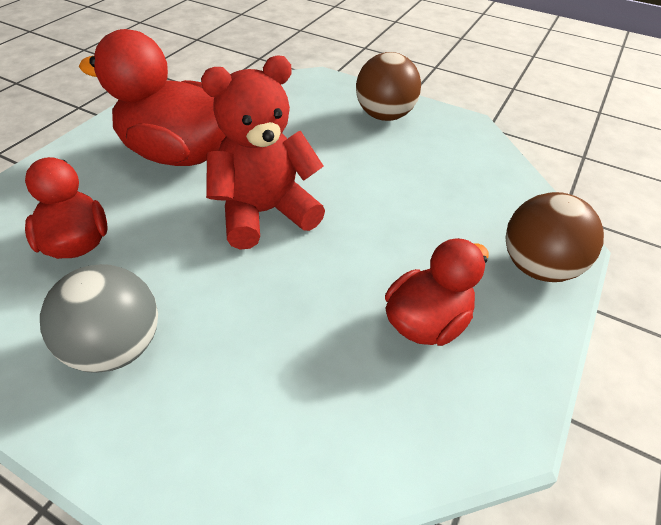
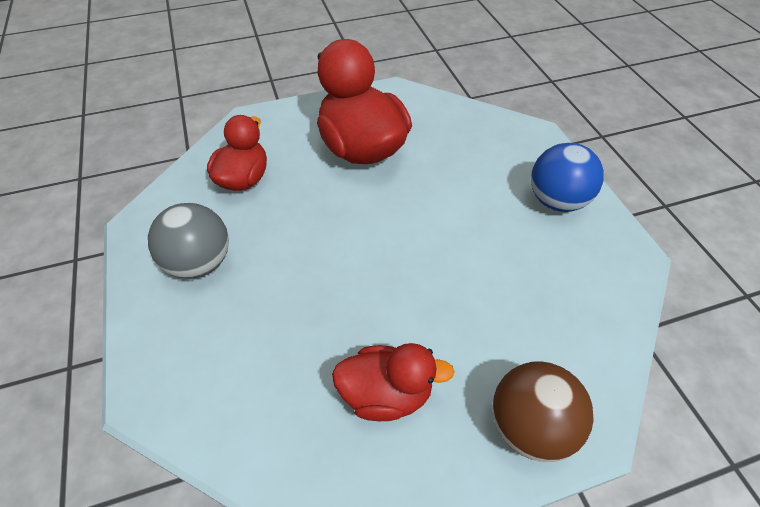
camera: 45 degrees right, 5 degrees up
red teddy bear [201,56,325,250] -> none
brown ball [356,52,421,121] -> blue ball [531,143,604,212]

